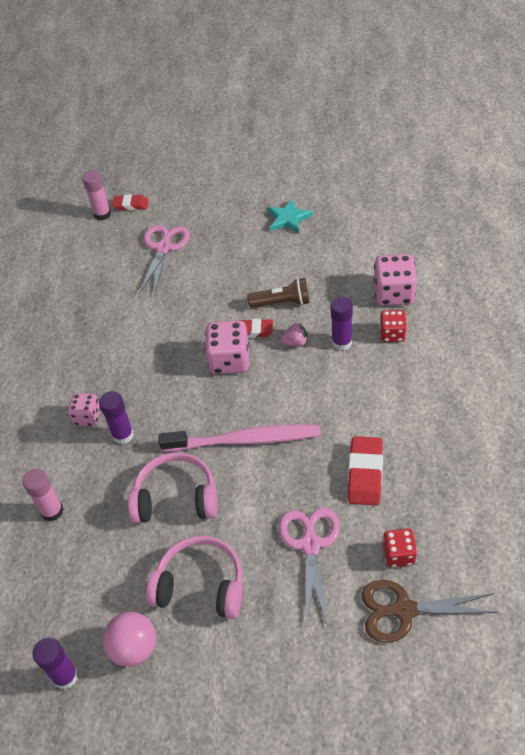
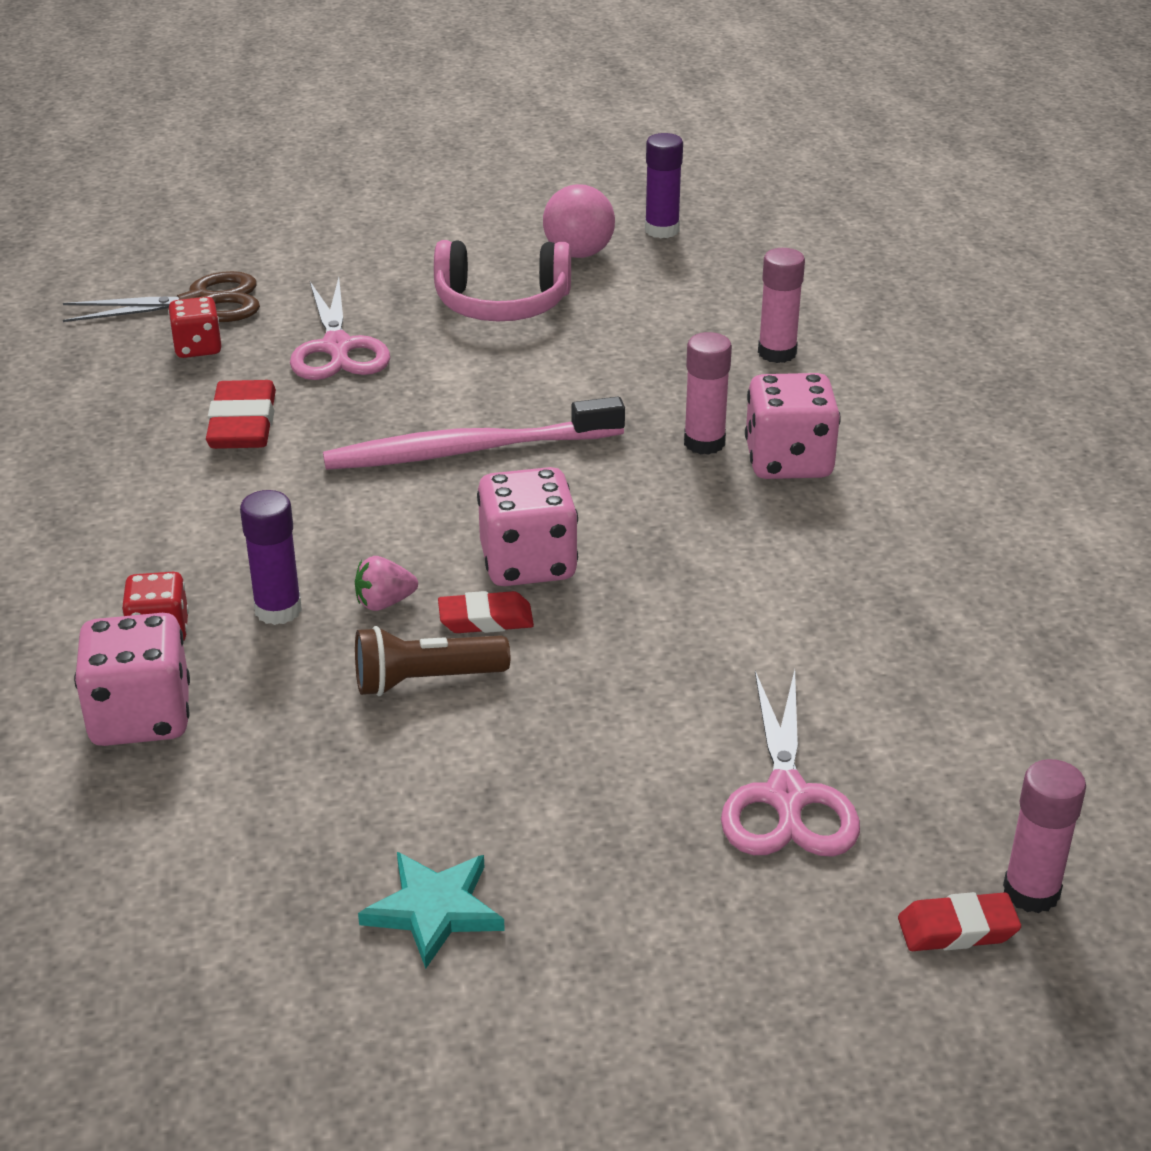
camera: 165 degrees right, 15 degrees down
pink dice [68,393,101,426] -> pink dice [745,373,841,479], size x1.63
purple glue stick [99,391,134,444] -> pink glue stick [684,332,732,455]
pink headphones [128,452,217,523] -> none

